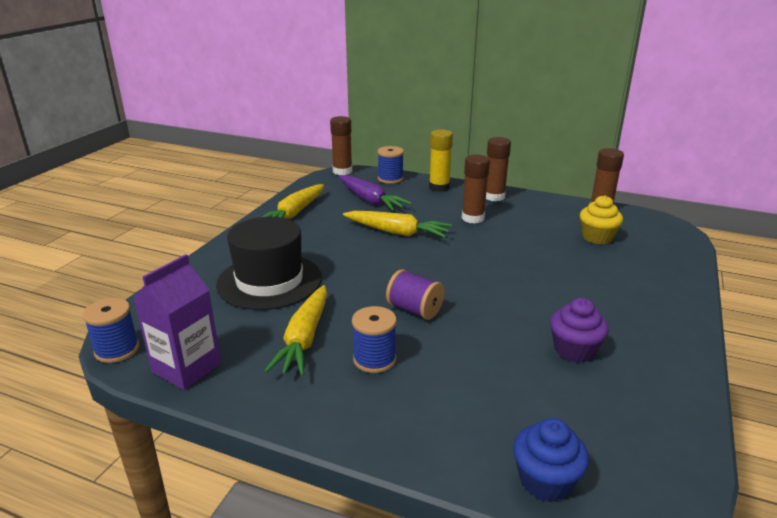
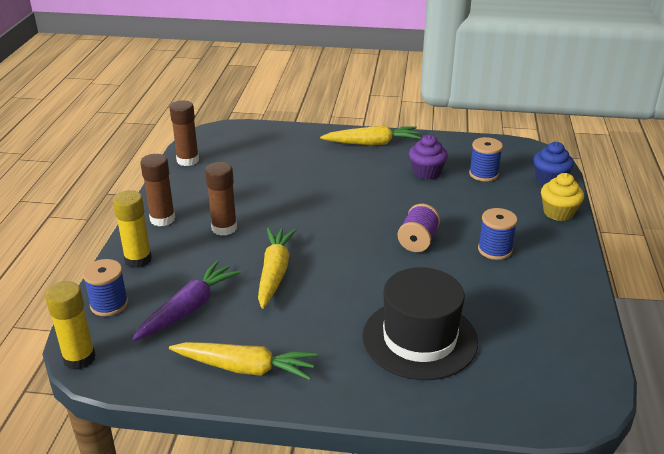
camera: 105 degrees left, 5 degrees up
blue spool [83,298,139,363] -> blue spool moved to [469,137,503,182]
purple carton [133,254,221,390] -> none
yellow carrot [264,285,327,376] -> yellow carrot moved to [320,125,421,145]
brown glue stick [330,116,352,175] -> yellow glue stick [45,281,96,370]
yellow cupcake [580,195,623,244] -> yellow cupcake moved to [541,173,584,221]

